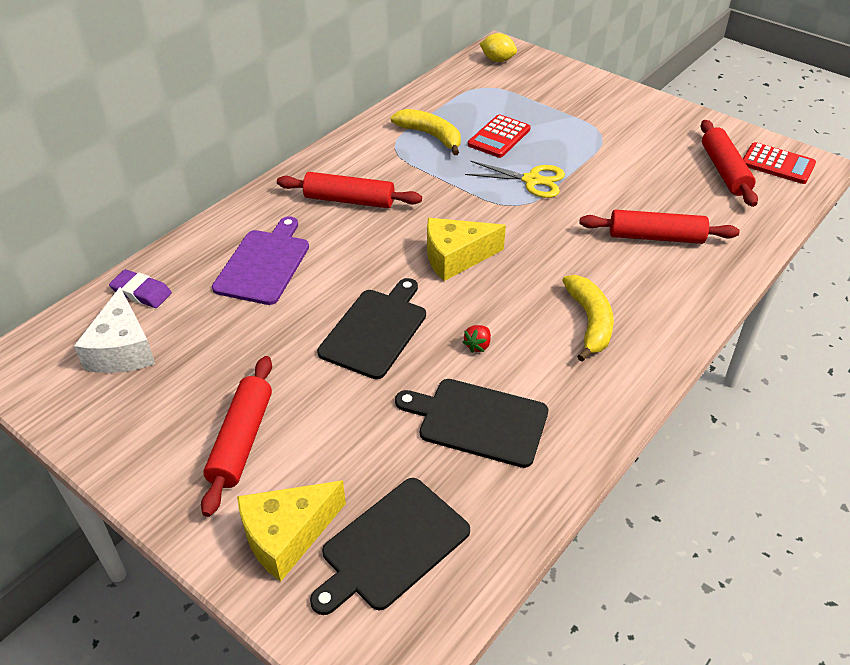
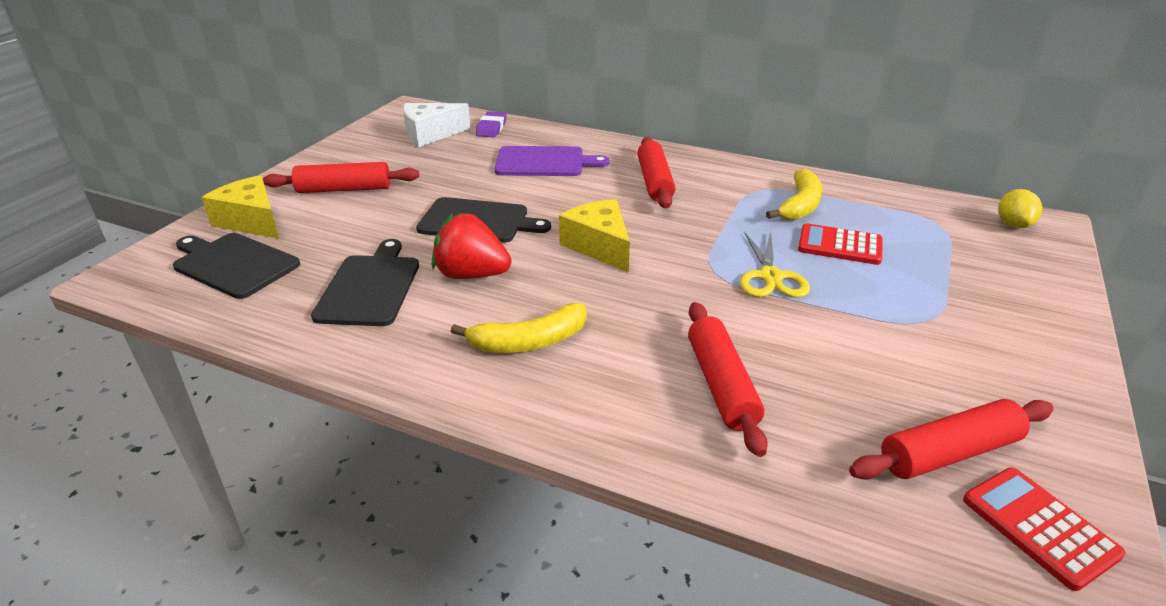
camera: 75 degrees right, 10 degrees down
red strawberry [462,325,491,353] -> red strawberry [432,213,511,279], size x2.32
red calculator [743,142,816,184] -> red calculator turned 135 degrees clockwise [963,468,1126,591]

